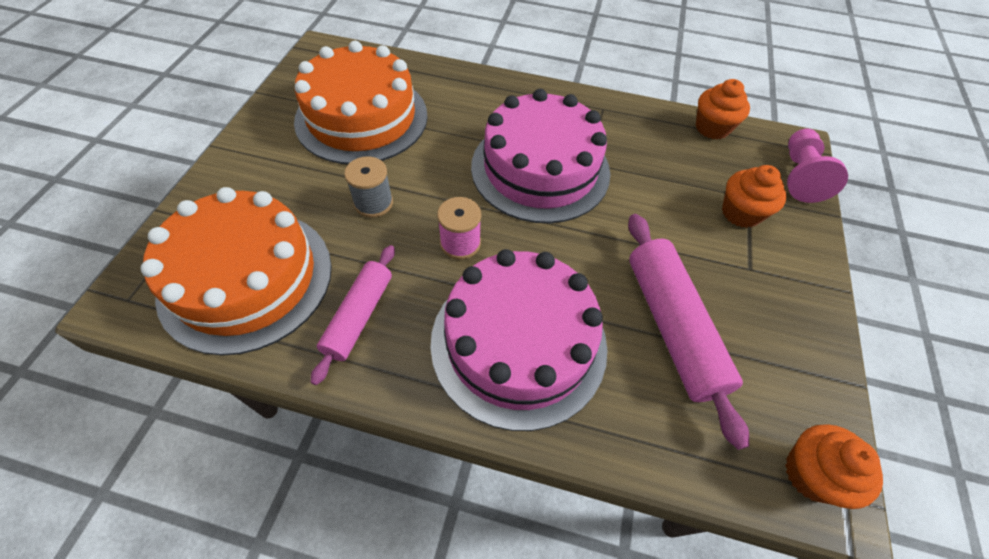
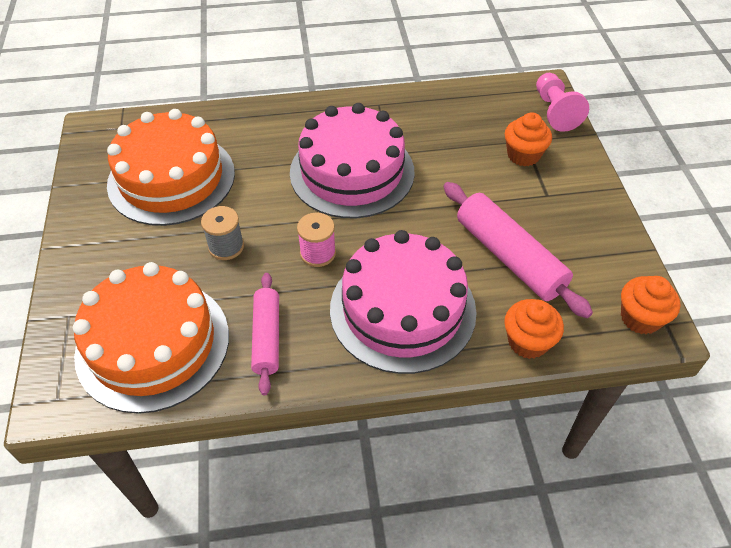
camera: 20 degrees left, 5 degrees down
orange cupcake [696,79,750,140] -> orange cupcake moved to [504,299,564,359]

